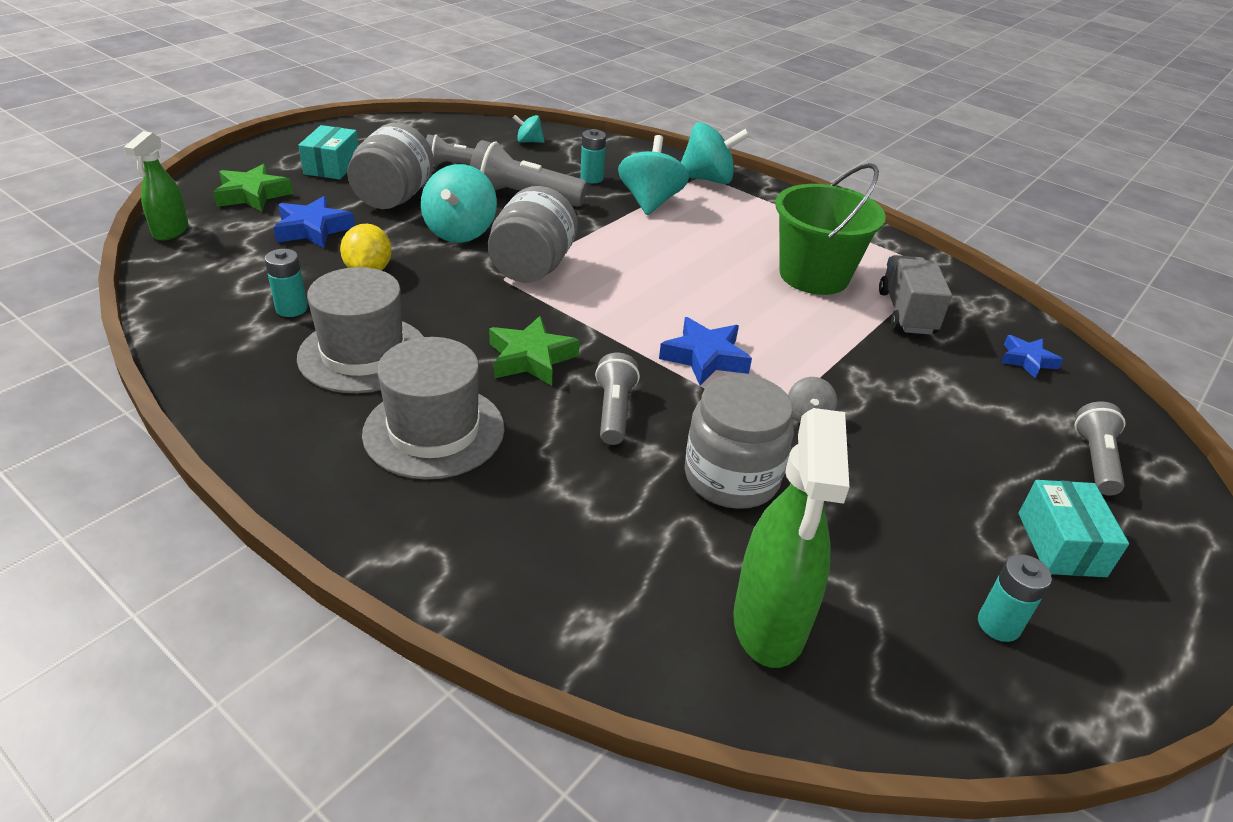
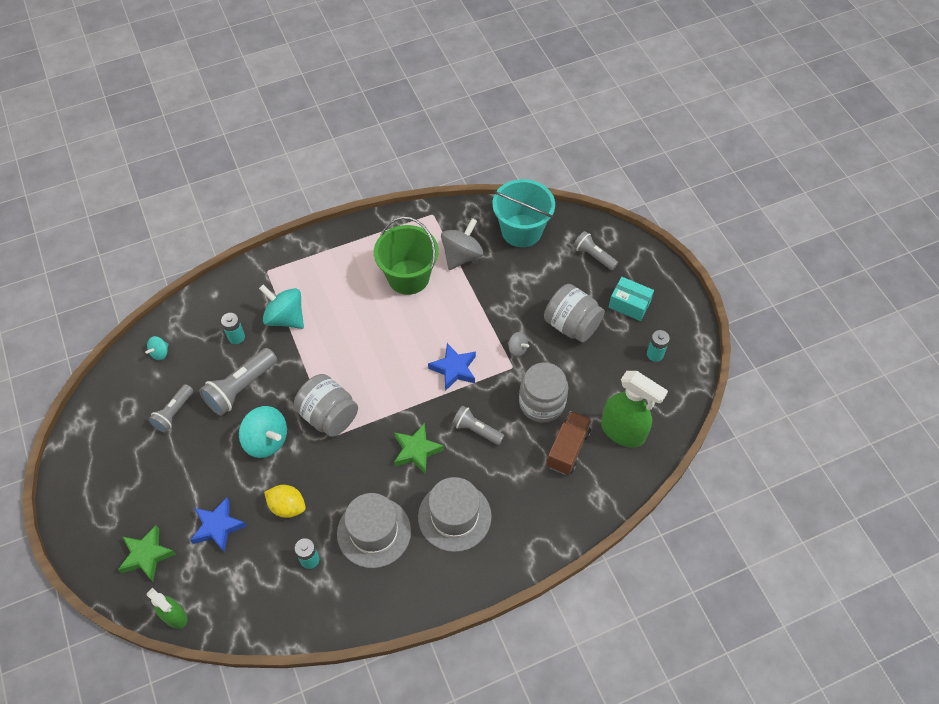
camera: 60 degrees left, 20 degrees up
turquoise box [298,125,359,180] -> none
grey jar [347,123,434,209] -> grey jar moved to [544,284,605,342]
turquoise spinning top [681,122,750,184] -> none
grey truck [879,255,952,334] -> grey spinning top [441,218,483,270]
blue star [1001,335,1063,378] -> turquoise bucket [492,179,555,247]
none -> brown truck [547,411,592,475]

